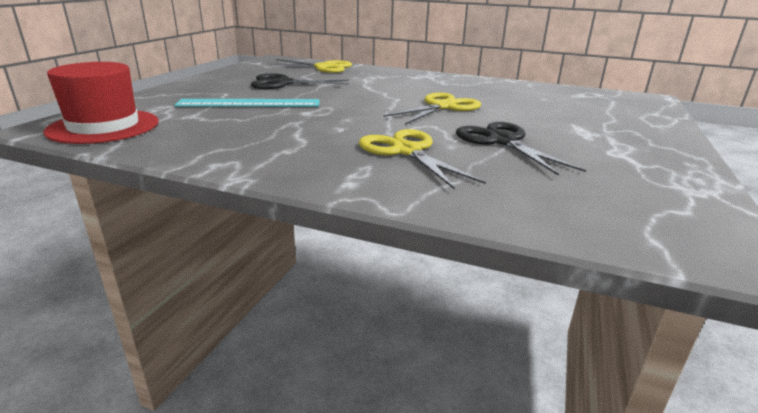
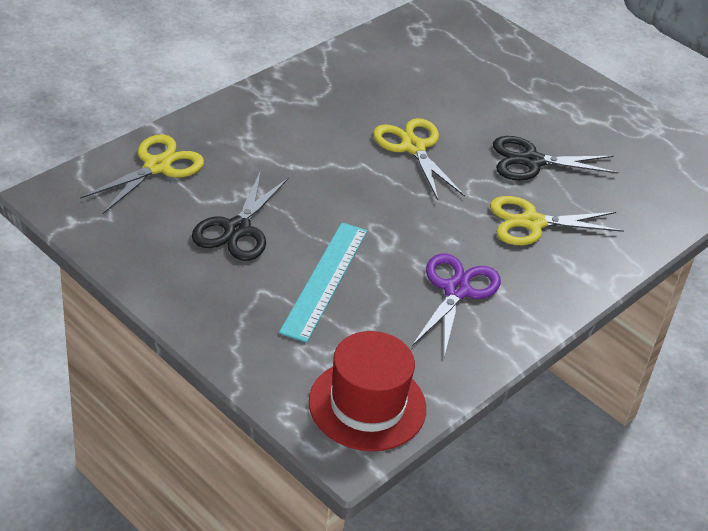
camera: 70 degrees left, 15 degrees up
none -> purple scissors [412,254,501,357]

